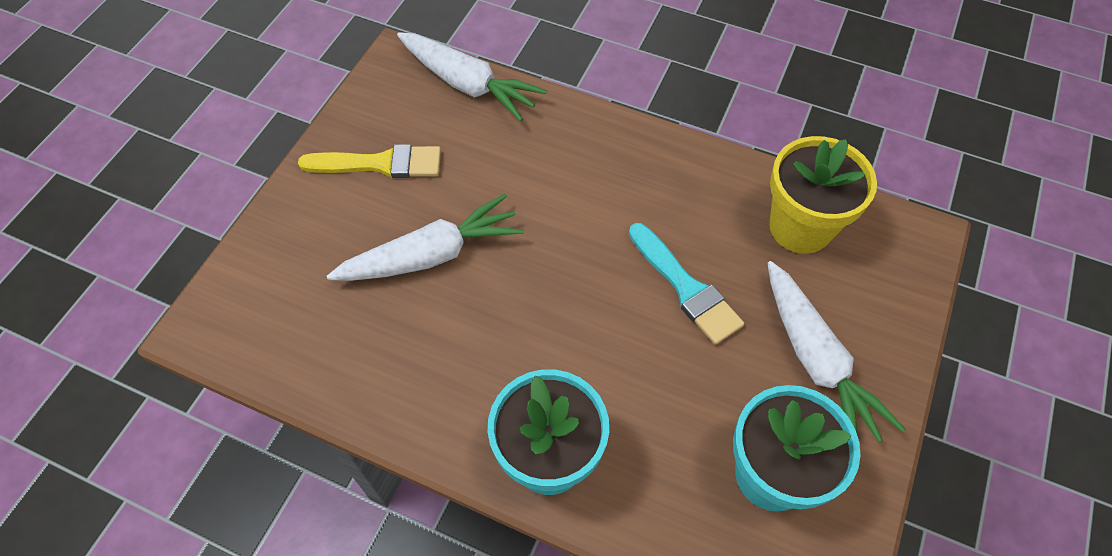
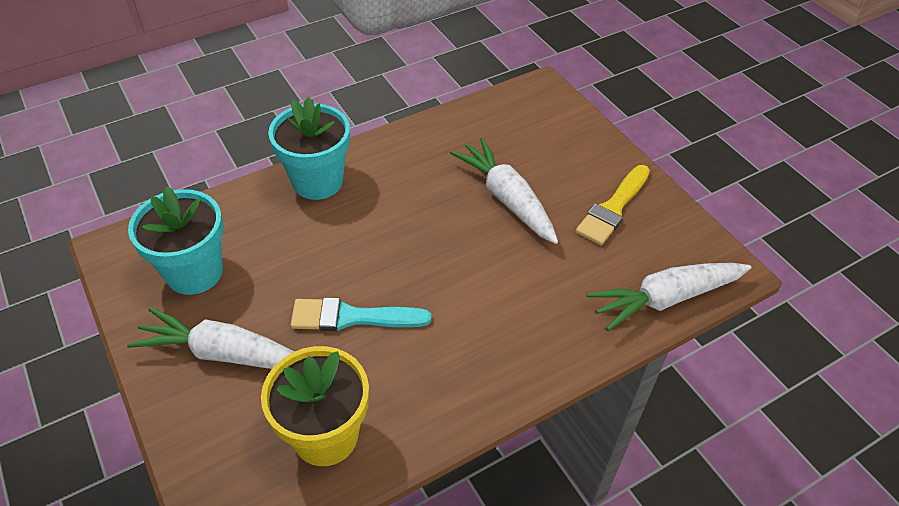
camera: 125 degrees right, 10 degrees down
white carrot [327,194,524,281] -> white carrot turned 135 degrees clockwise [450,138,558,244]

